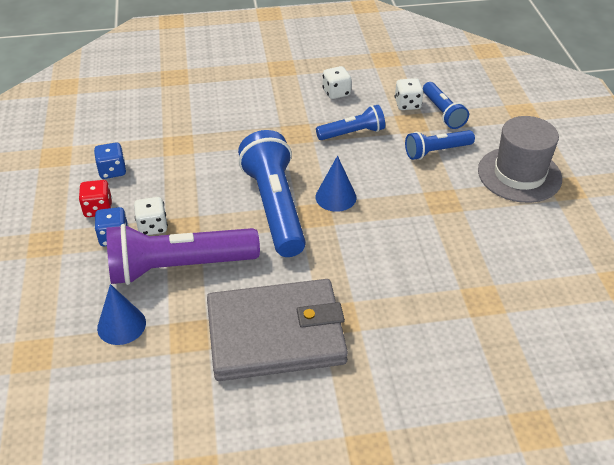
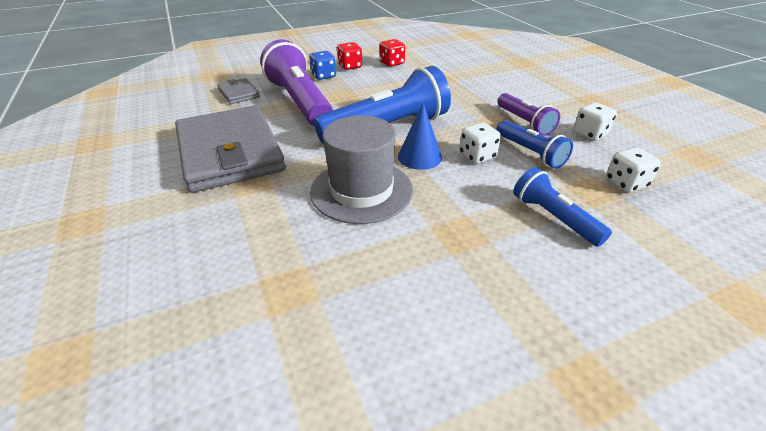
camera: 75 degrees right, 5 degrees down
blue dice [94,142,126,179] -> red dice [379,39,405,67]
blue cone [97,284,146,345] -> grey wallet [217,78,260,104]
white dice [134,197,168,235] -> white dice moved to [459,122,501,164]
blue flashlight [423,82,469,129] -> none
grey hat [478,116,562,203] -> grey hat moved to [310,115,413,224]
none -> purple flashlight [497,93,560,136]

